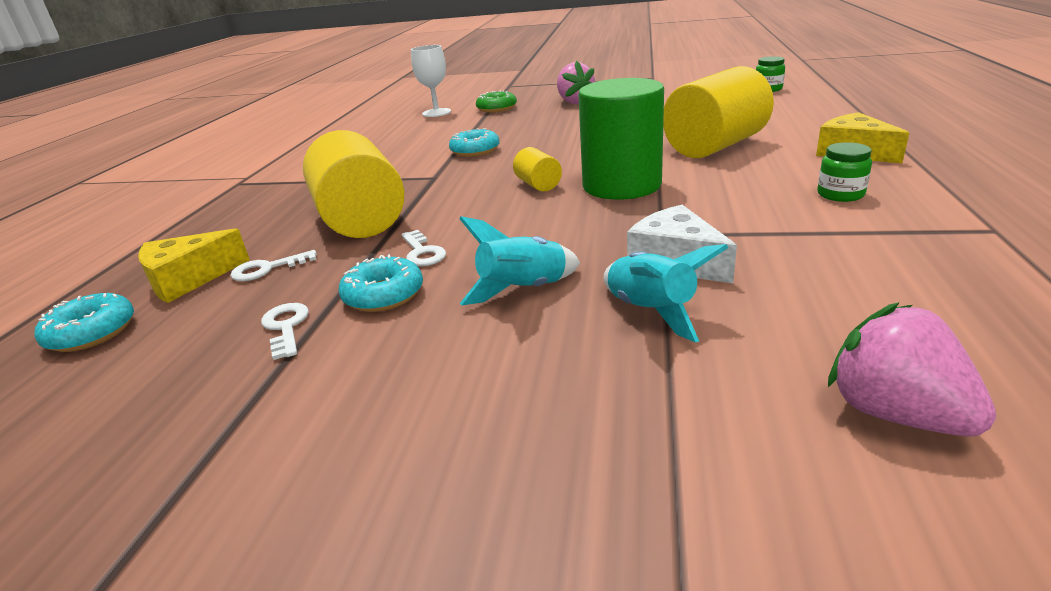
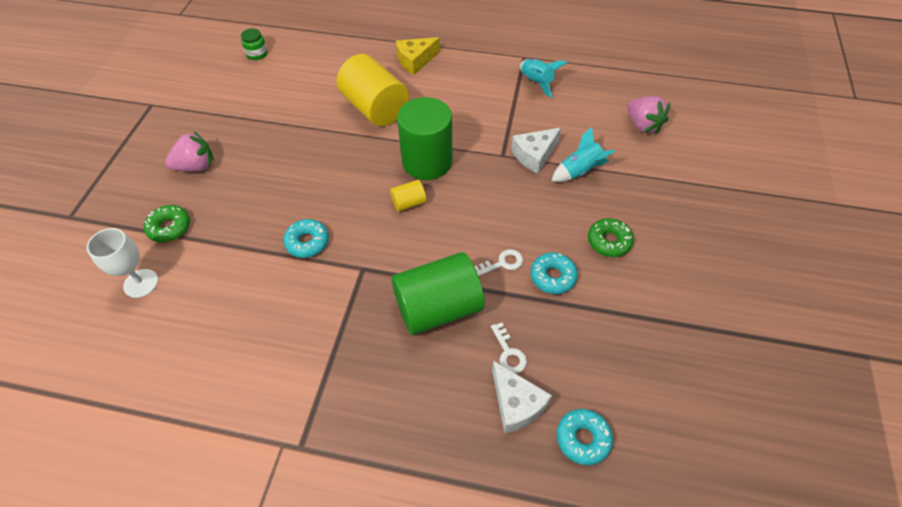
camera: 90 degrees left, 25 degrees up
yellow cheese [138,228,250,303] -> white cheese [492,360,552,434]
white key [261,303,309,360] -> none
yellow cylinder [303,130,405,238] -> green cylinder [391,252,485,335]
turquoise rocket [459,216,580,305] -> turquoise rocket moved to [520,59,568,98]
green jar [817,142,872,202] -> none
pink strawberry [828,302,996,436] -> pink strawberry turned 90 degrees counterclockwise [627,96,670,134]
none -> green donut [588,218,634,257]

